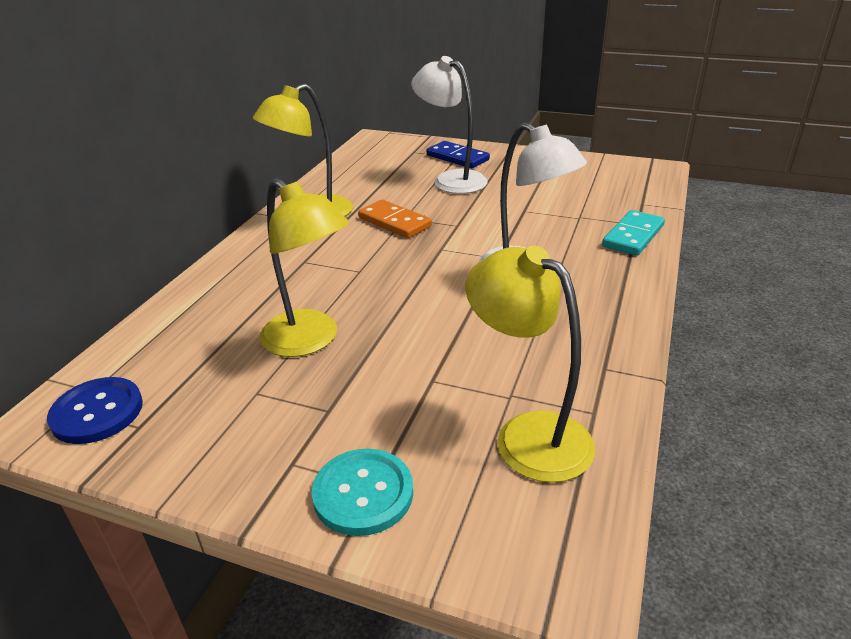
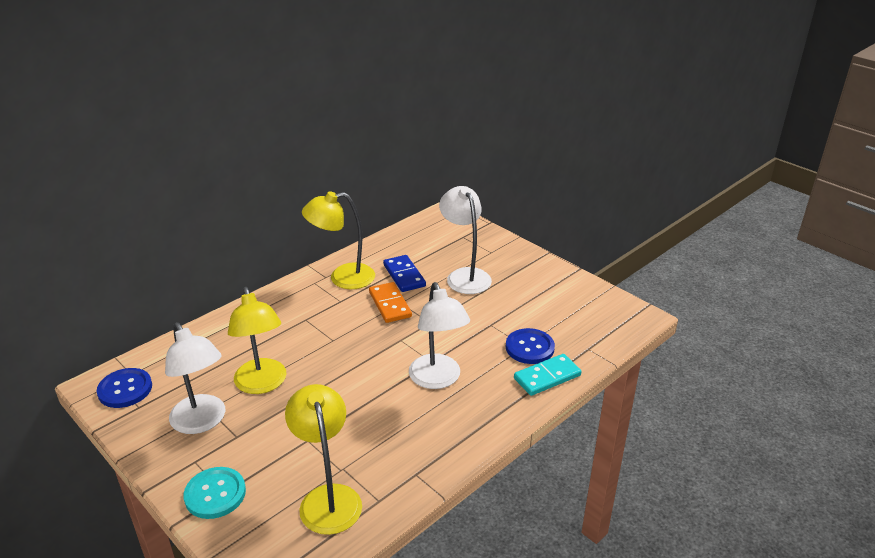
camera: 25 degrees right, 0 degrees up
blue domino [426,141,490,168] -> blue domino moved to [383,255,426,292]
none -> white lamp [165,322,225,434]
none -> blue button [506,328,555,364]

